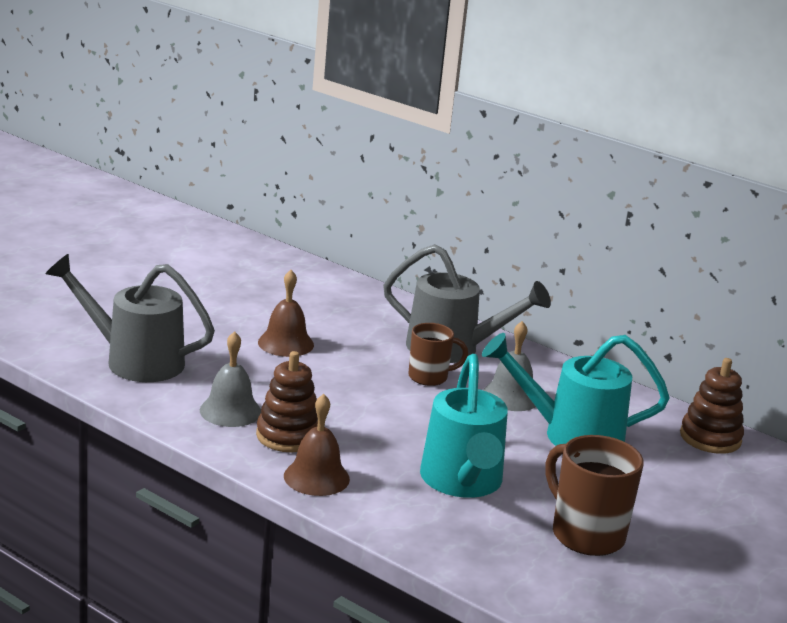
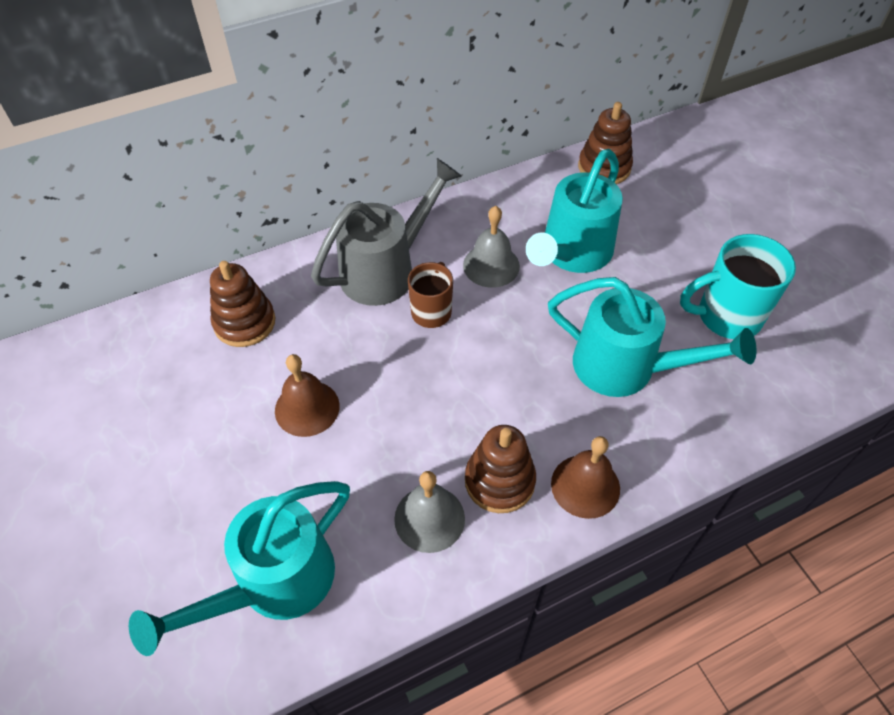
camera: 60 degrees left, 30 degrees up
grey watering can [45,254,215,382] -> turquoise watering can [129,481,350,656]
brown mug [545,435,644,556] -> turquoise mug [680,234,796,339]
none -> brown stacking toy [210,261,276,347]

